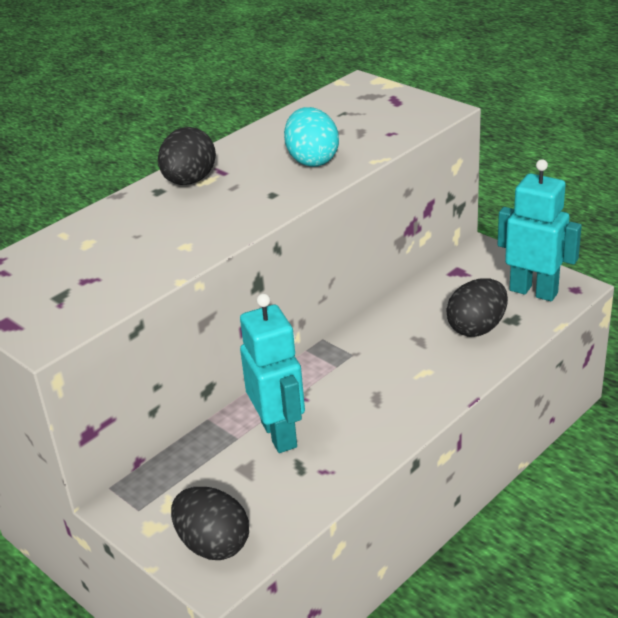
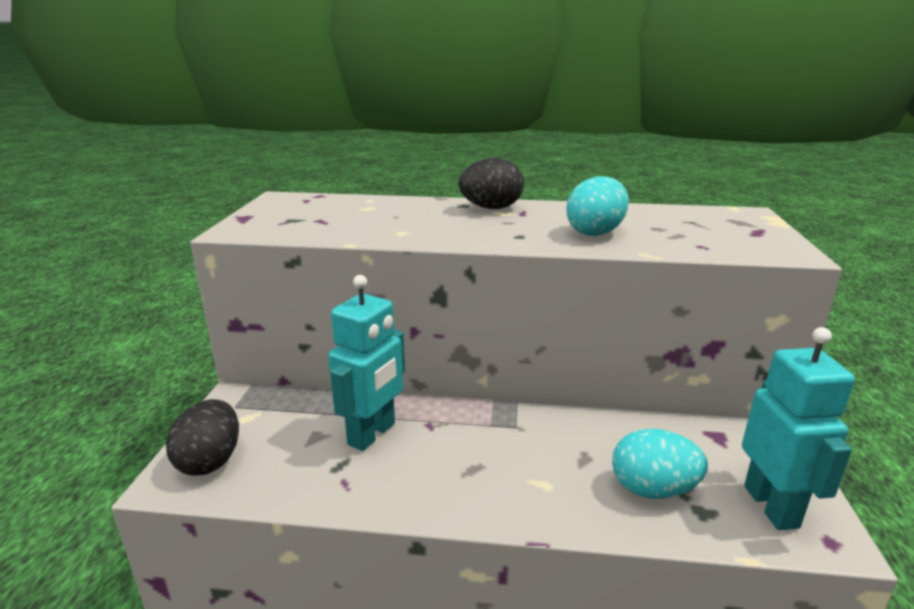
camera: 50 degrees right, 10 degrees down
black egg [446,278,508,337] -> turquoise egg [612,429,708,499]

